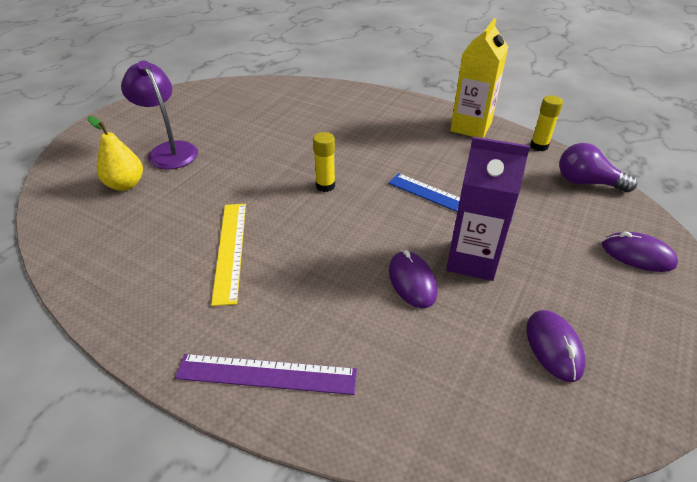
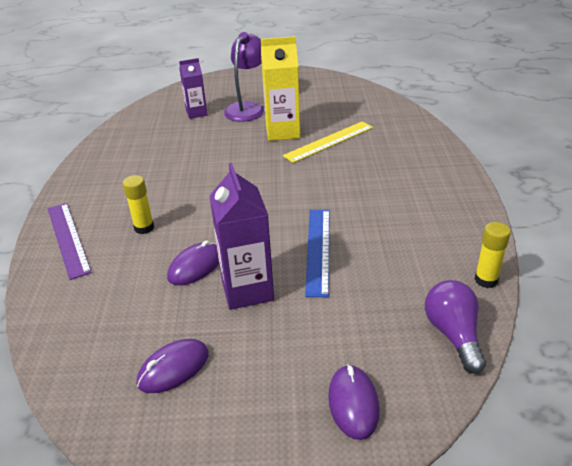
camera: 60 degrees right, 5 degrees down
yellow pear [87,116,143,191] -> purple carton [179,58,208,119]
yellow ruler [211,204,246,306] -> yellow ruler moved to [283,122,373,163]
yellow glue stick [313,132,335,192] -> yellow glue stick moved to [122,175,154,234]
yellow carton [450,18,508,138] -> yellow carton moved to [261,36,300,141]

